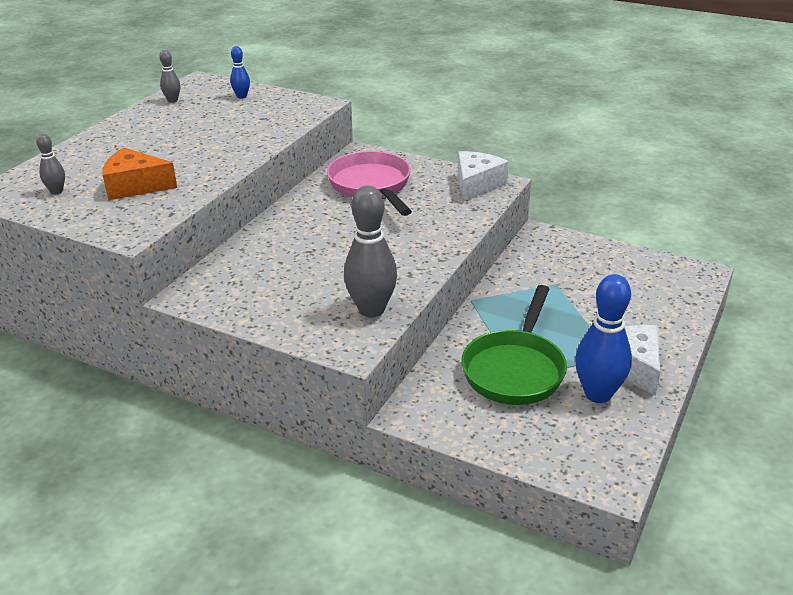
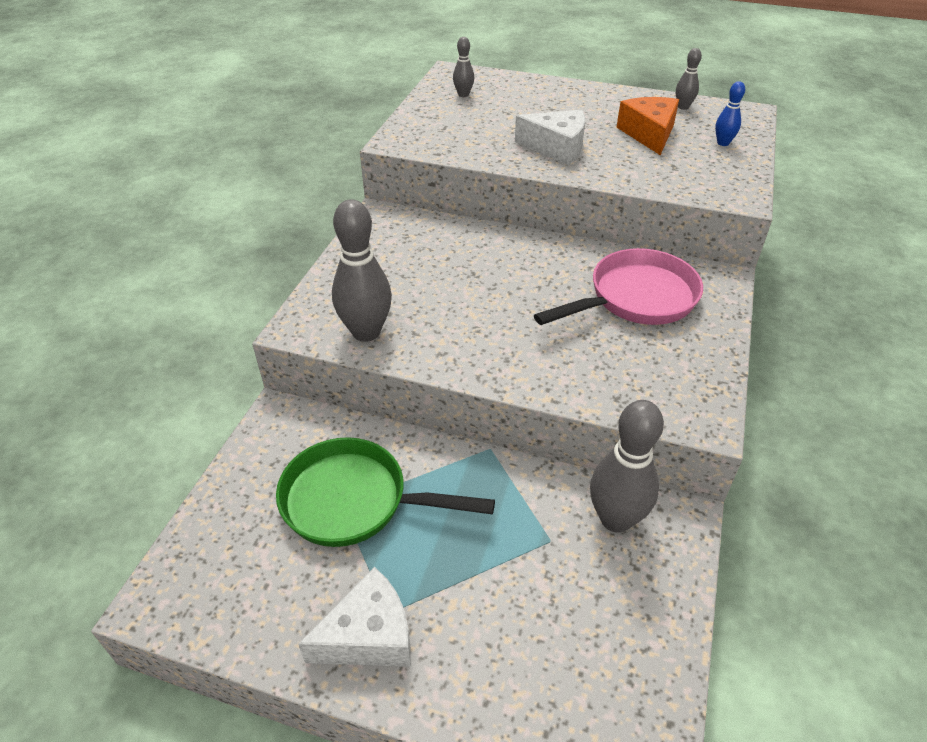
camera: 80 degrees right, 10 degrees up
orange cheese [102,148,177,200] -> orange cheese moved to [616,97,679,155]
white cheese [458,151,509,202] -> white cheese moved to [515,110,585,165]
blue bowling pin [575,274,632,403] -> none
none -> grey bowling pin [590,400,664,533]

